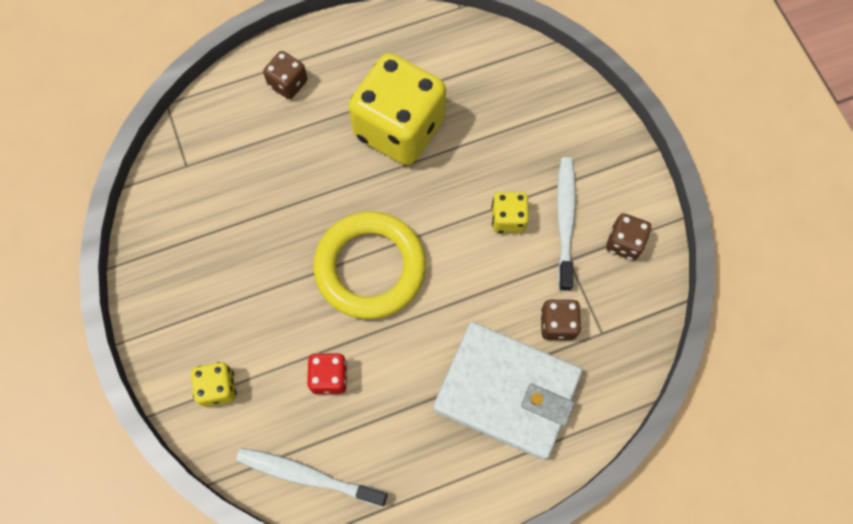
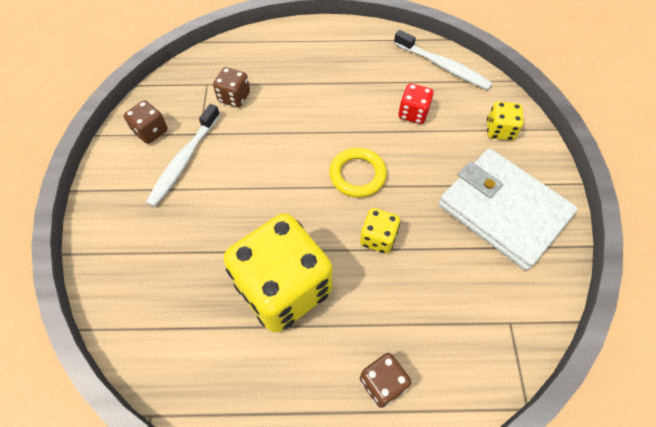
camera: 160 degrees left, 10 degrees down
yellow ring [313,212,426,319] -> yellow ring [329,148,387,198], size x0.59
white wallet [433,322,582,460] -> white wallet moved to [439,148,578,270]
yellow dice [491,192,529,233] -> yellow dice moved to [360,208,400,254]

